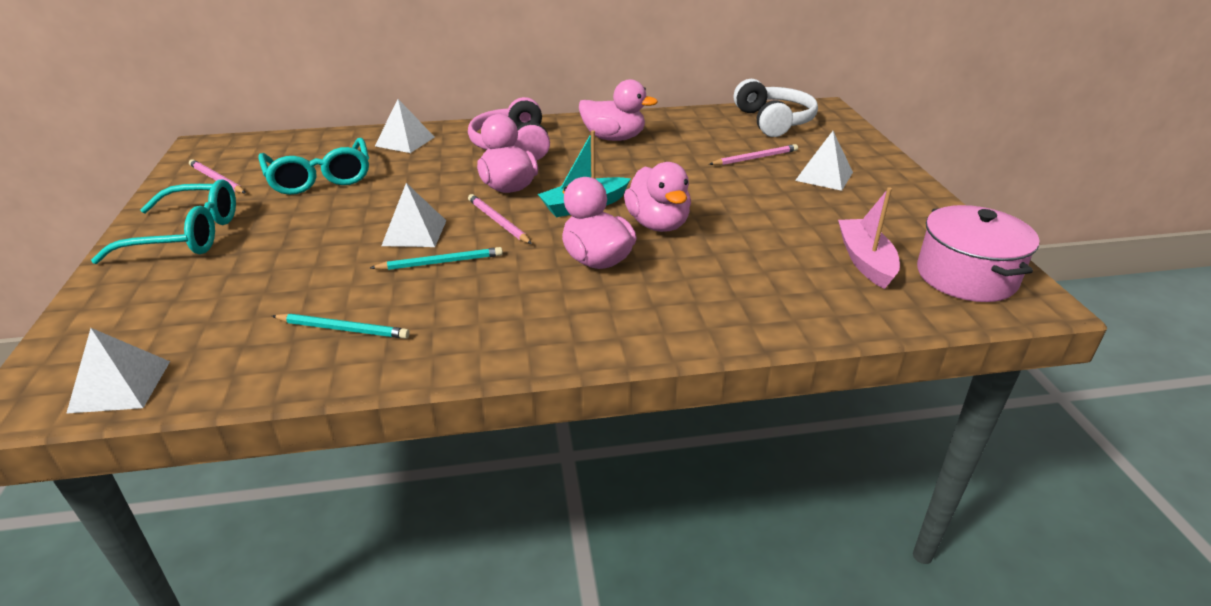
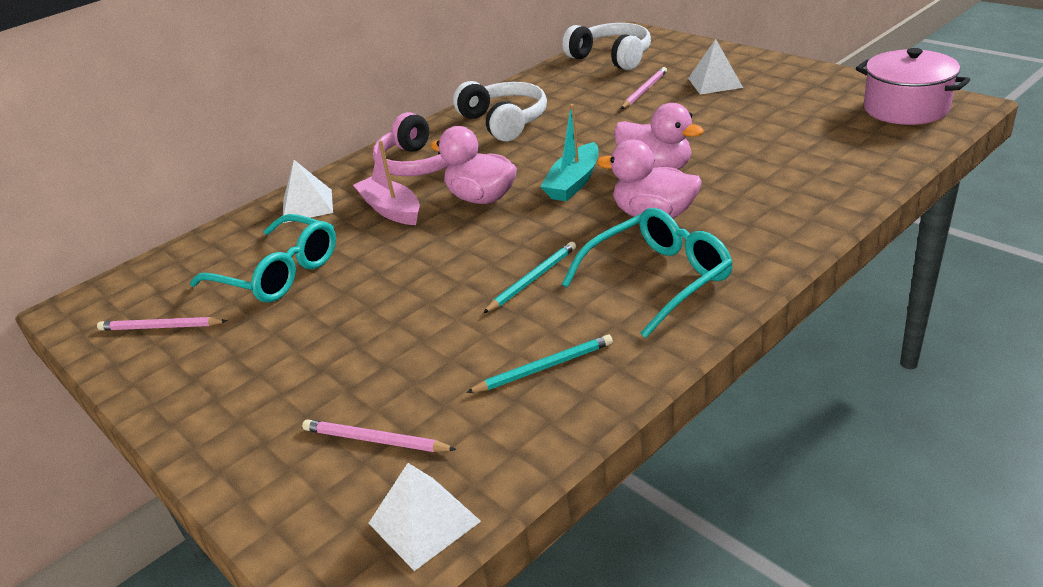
camera: 30 degrees left, 0 degrees up
turquoise glasses [91,179,236,264] -> turquoise glasses moved to [562,208,733,338]
white pyramid [381,183,446,247] -> none
pink pencil [468,194,532,244] -> pink pencil moved to [302,420,457,452]
pink duck [579,79,658,141] -> white headphones [453,81,547,141]
pink boat [838,187,900,289] -> pink boat moved to [353,140,420,225]

